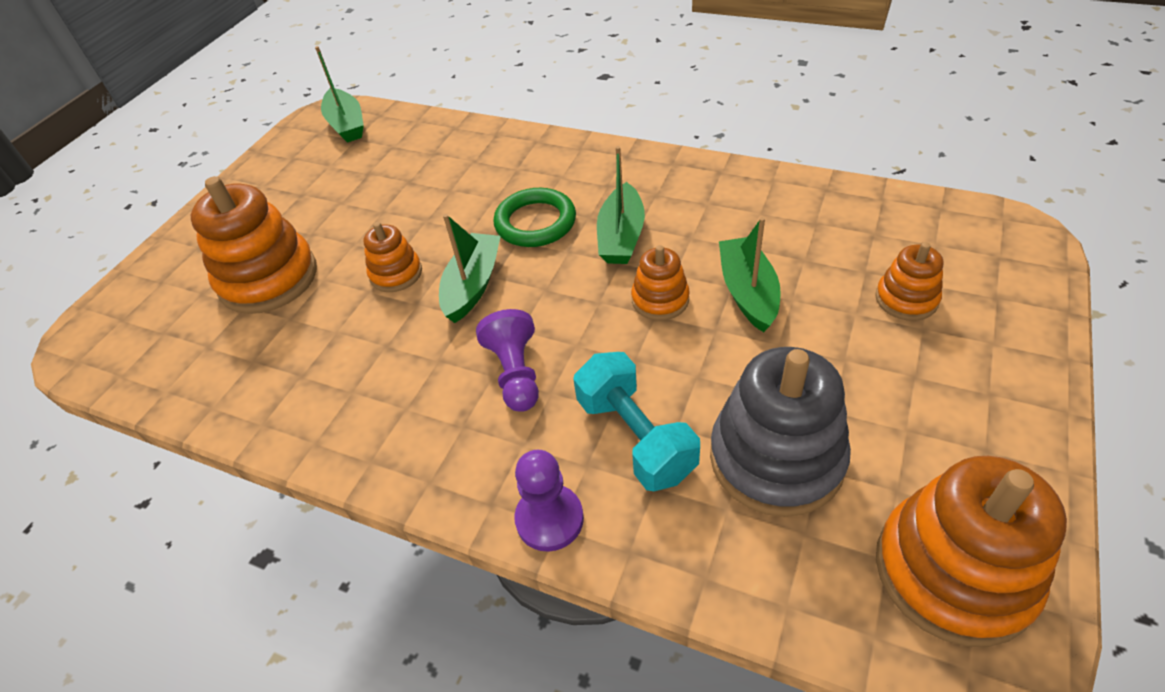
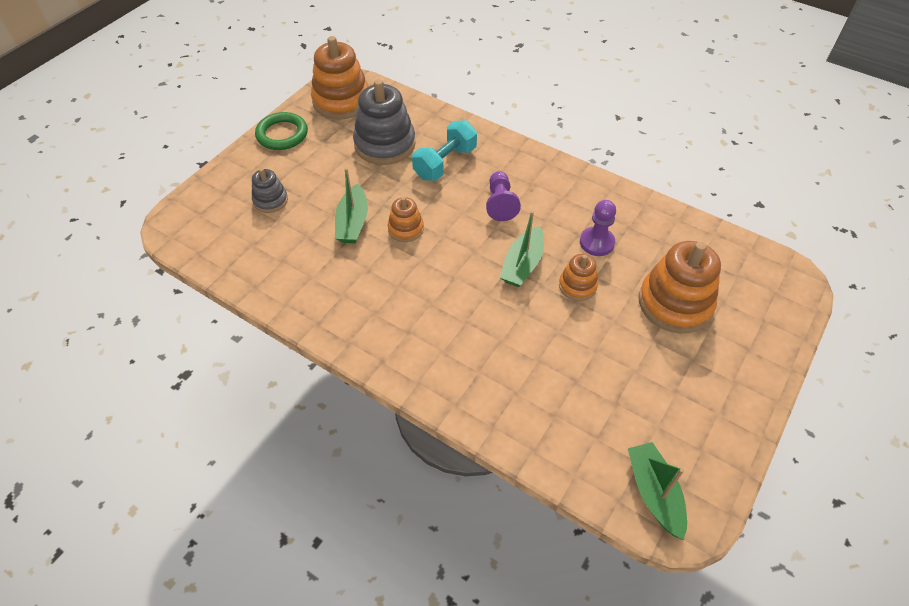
camera: 175 degrees left, 5 degrees up
green ring [493,188,576,247] -> green ring moved to [255,112,308,150]
purple pawn [514,450,584,552] -> purple pawn moved to [580,200,616,256]
turquoise dumbbell [573,352,700,491] -> turquoise dumbbell turned 60 degrees clockwise [412,120,477,181]
green boat [597,146,645,264] -> none
orange stacking toy [875,242,943,321] -> grey stacking toy [252,168,288,213]

